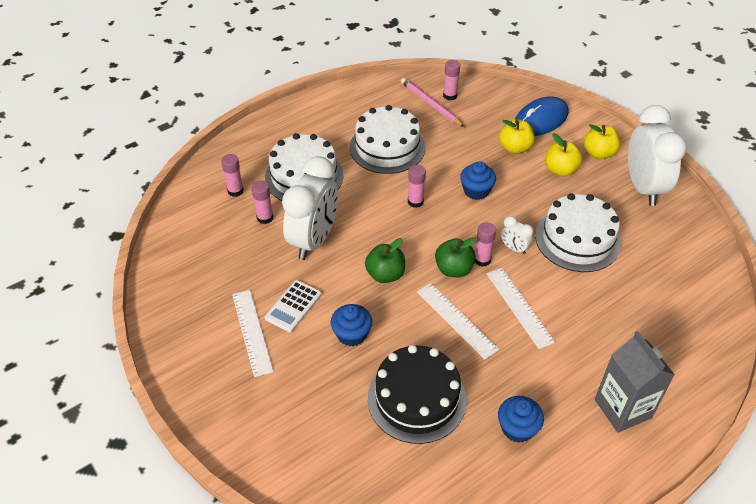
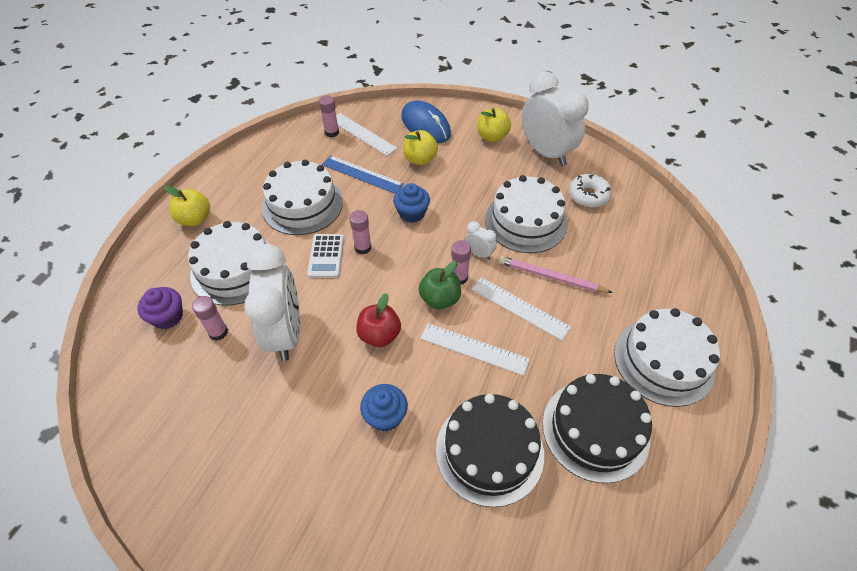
camera: 30 degrees left, 5 degrees up
pink glue stick [221,154,244,197] -> purple cupcake [137,287,183,329]
white ruler [232,290,274,377] -> white ruler moved to [336,113,397,156]
white calculator [265,280,322,332] -> white calculator moved to [307,234,344,278]
green apple [365,238,405,283] -> red apple [356,293,401,347]
pink pencil [401,78,465,127] -> pink pencil moved to [499,256,613,293]
blue cupcake [498,396,544,443] -> black cake [543,374,652,483]
white clock [501,216,533,254] -> white clock turned 150 degrees counterclockwise [465,221,497,260]
blue mouse [515,96,569,136] -> blue mouse turned 60 degrees counterclockwise [401,101,451,143]
yellow apple [546,133,582,177] -> yellow apple moved to [165,186,210,226]
grey carton [595,331,675,433] -> white cake [614,308,720,407]
none -> blue ruler [322,155,404,194]
none -> white donut [569,174,612,208]

